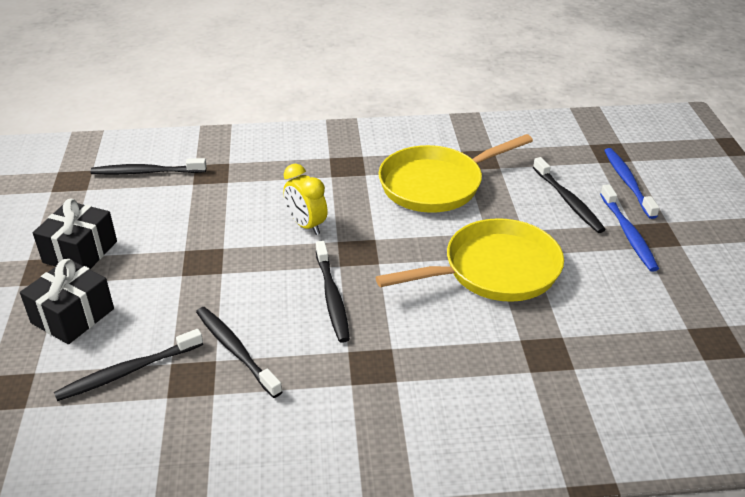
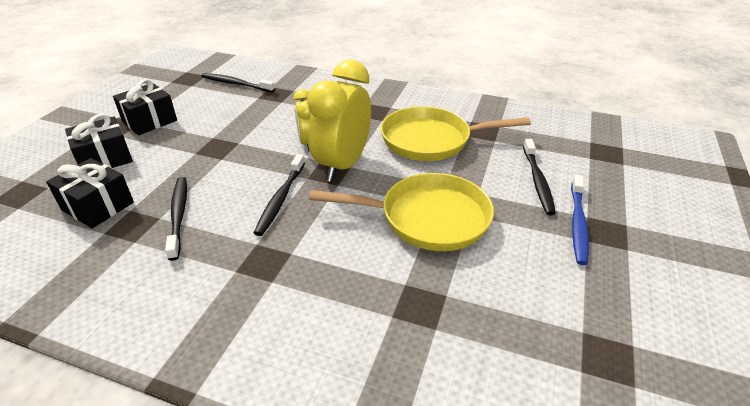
camera: 25 degrees right, 0 degrees up
black toothbrush [54,329,203,401] -> black gift [46,158,134,228]
blue toothbrush [604,148,659,219] -> none
none -> yellow clock [307,60,371,182]

